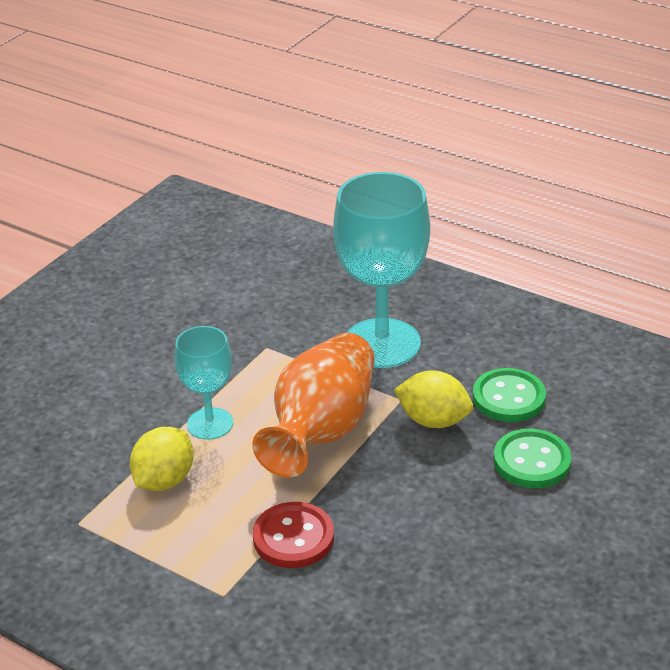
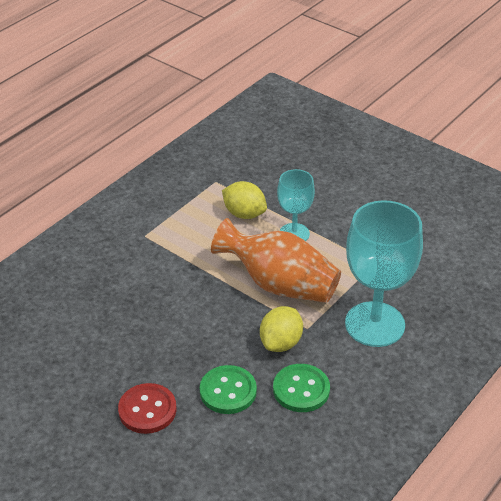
camera: 95 degrees right, 5 degrees up
red button [253,502,334,568] -> red button moved to [118,383,177,434]

